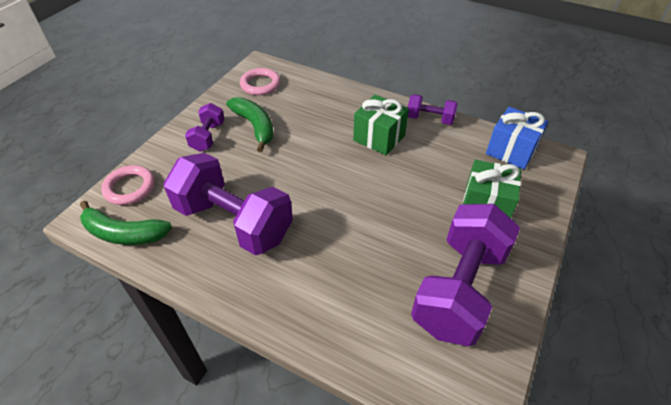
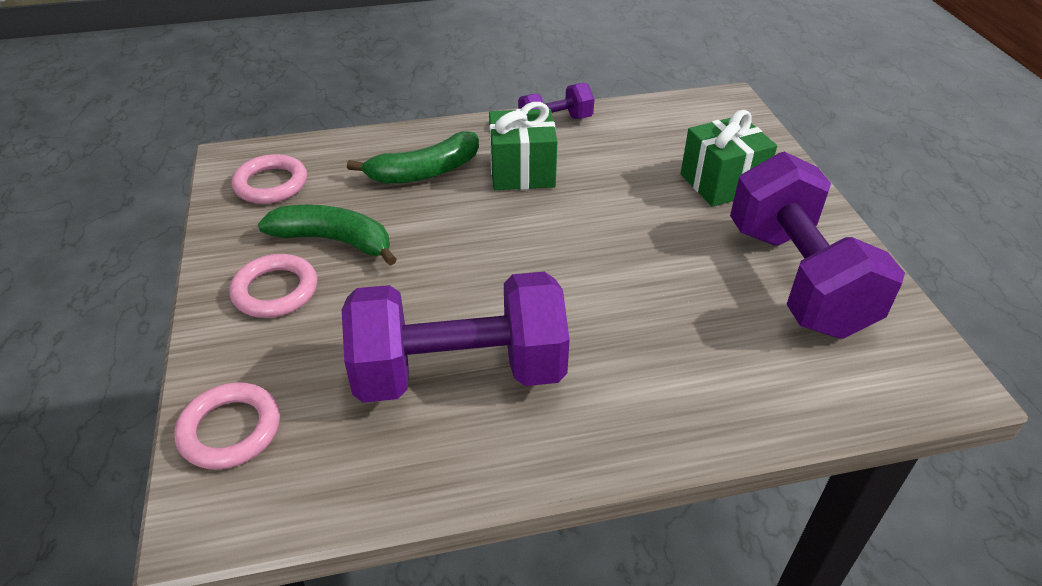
camera: 40 degrees left, 5 degrees down
green banana [80,201,172,245] -> green banana moved to [347,131,479,184]
purple dumbbell [185,103,225,152] -> pink ring [229,254,317,318]
blue gift [486,107,549,170] -> none

